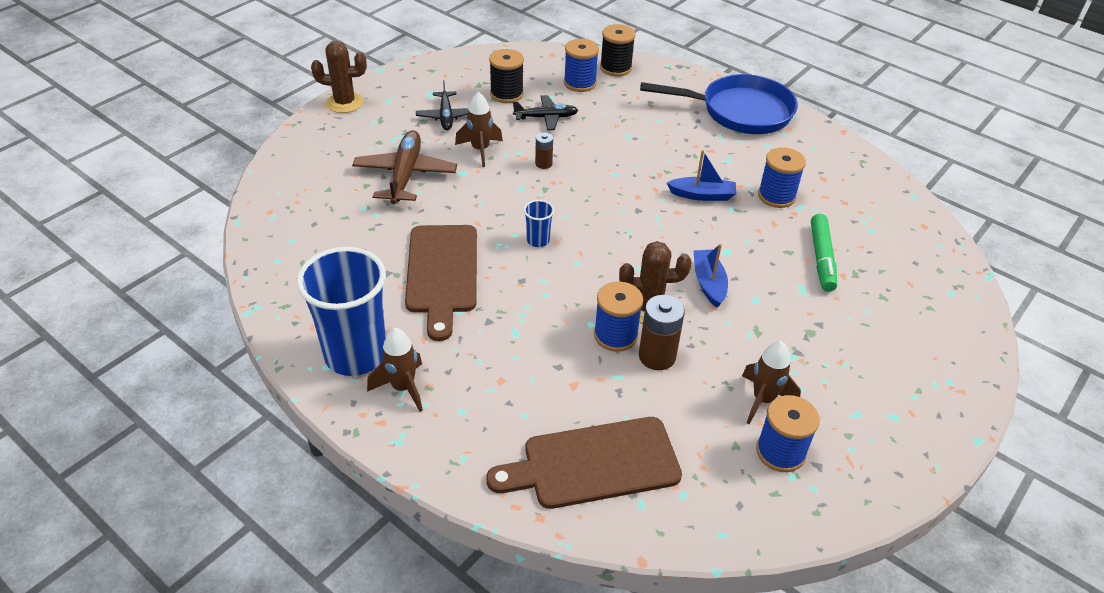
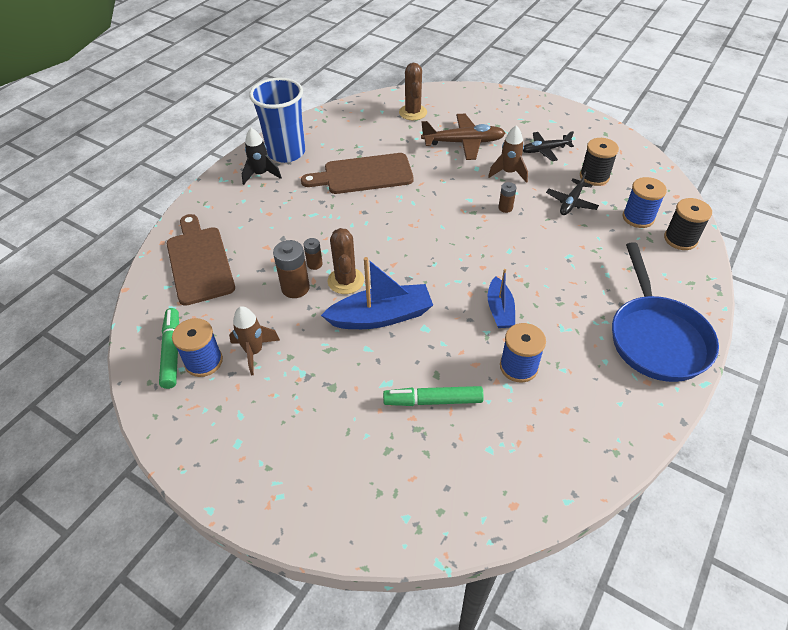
camera: 85 degrees right, 5 degrees up
brown cactus [311,41,367,113] -> brown cactus moved to [399,63,427,120]
brown rocket [367,328,423,412] -> black rocket [242,128,282,185]
black plane [513,95,578,130] -> black plane turned 45 degrees clockwise [546,172,599,215]
blue cup [524,200,554,247] -> none
blue spool [594,281,643,352] -> brown battery [304,238,323,270]
blue boat [694,244,728,308] -> blue boat [321,257,433,329], size x1.66
none -> green marker [159,308,179,389]

